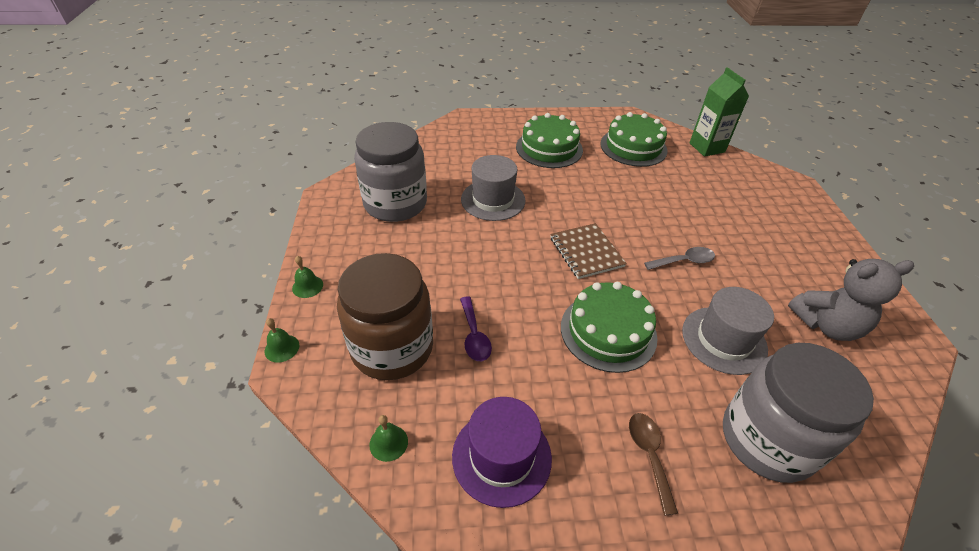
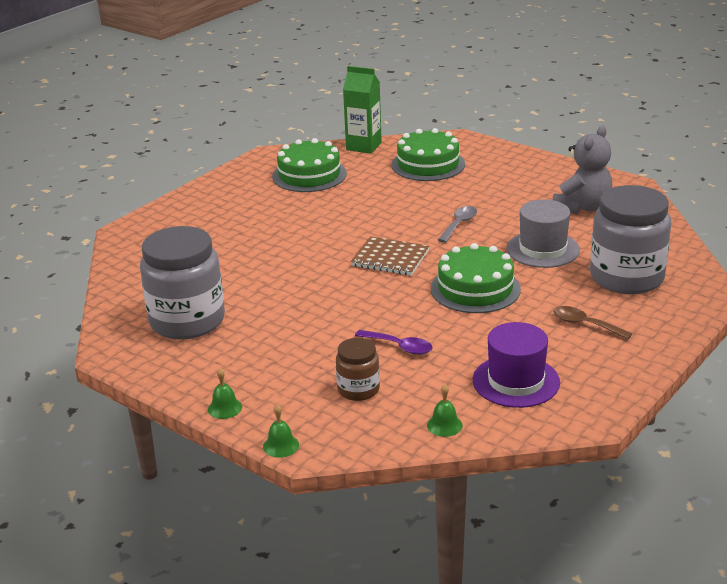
camera: 45 degrees left, 15 degrees down
brown jar [337,253,433,380] -> brown jar [336,338,380,401], size x0.51
grey hat [461,155,525,221] -> none
green cake [516,113,583,168] -> green cake moved to [391,128,465,181]

